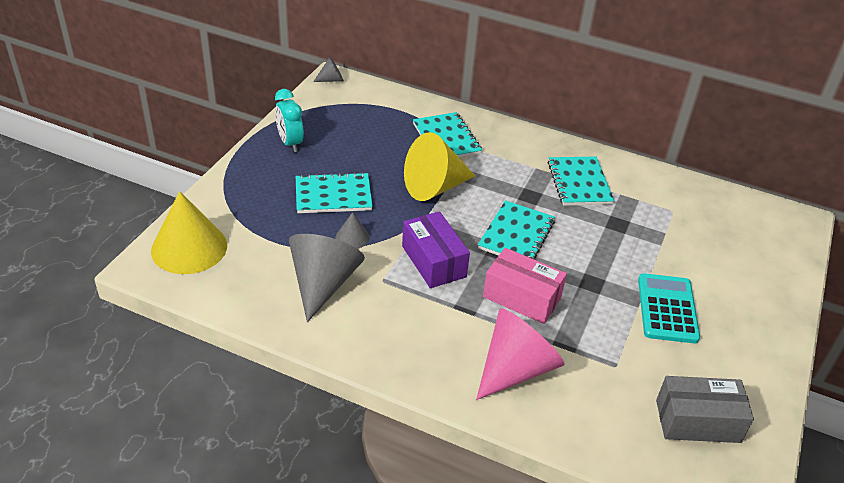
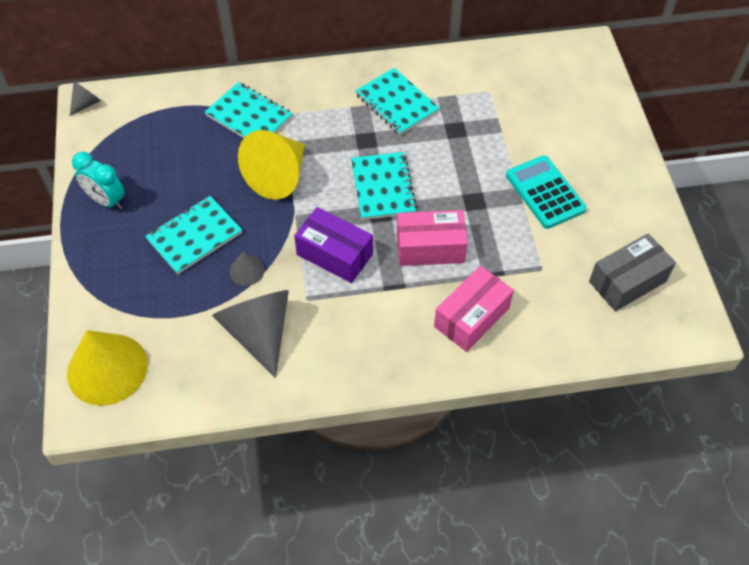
camera: 30 degrees left, 15 degrees up
pink cone [476,308,565,400] -> pink box [434,266,514,352]

